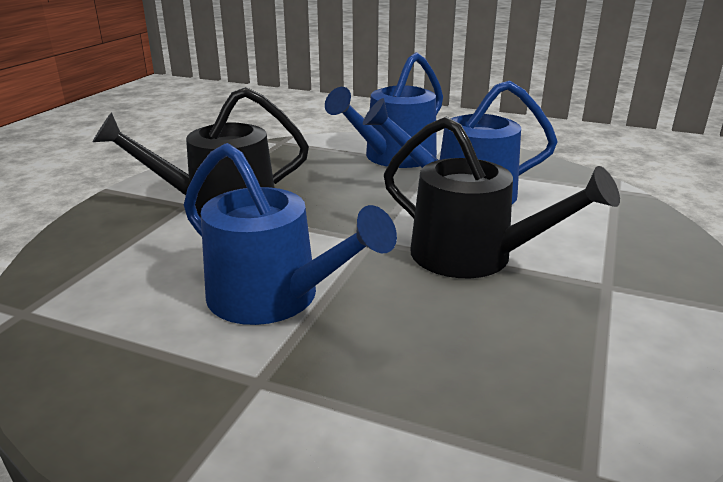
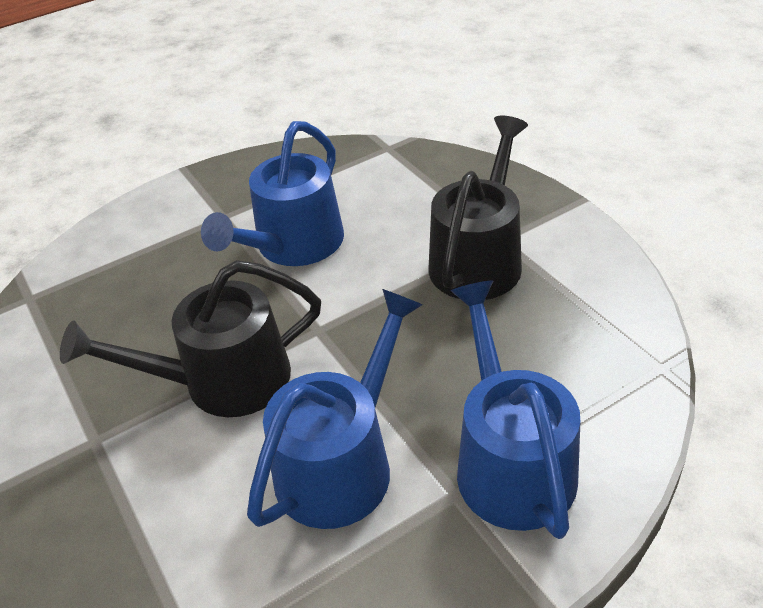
camera: 130 degrees right, 15 degrees up
blue watering can [184,143,397,325] -> blue watering can turned 45 degrees counterclockwise [201,121,344,266]

